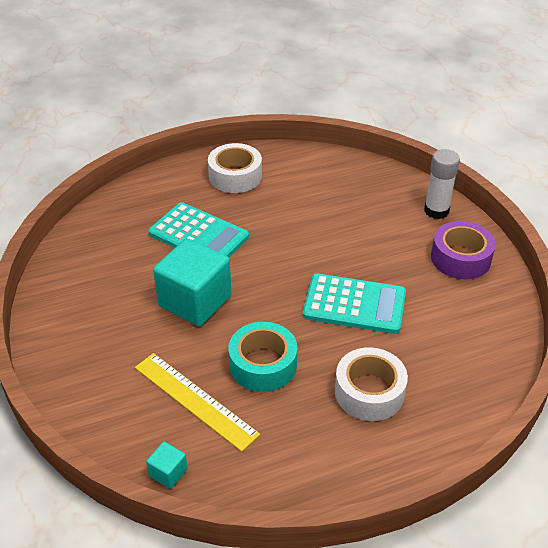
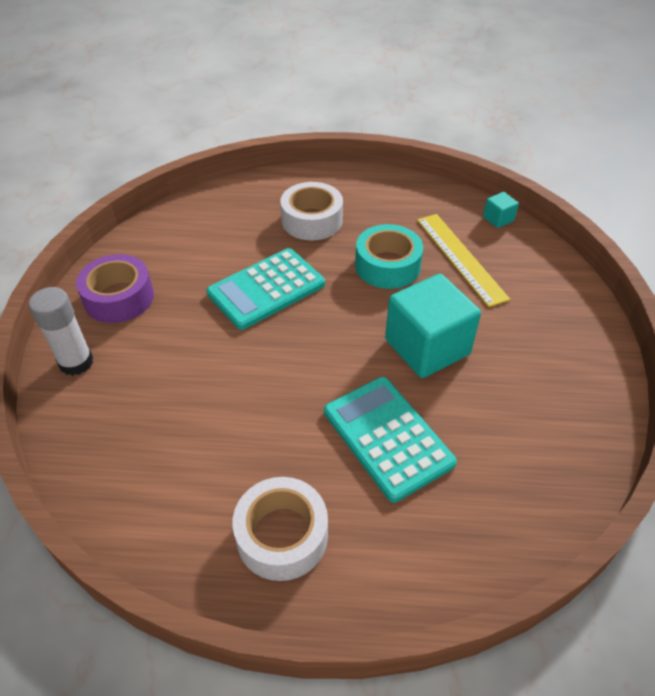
camera: 155 degrees left, 5 degrees up
turquoise calculator [303,273,406,334] -> turquoise calculator turned 75 degrees counterclockwise [207,248,325,330]

